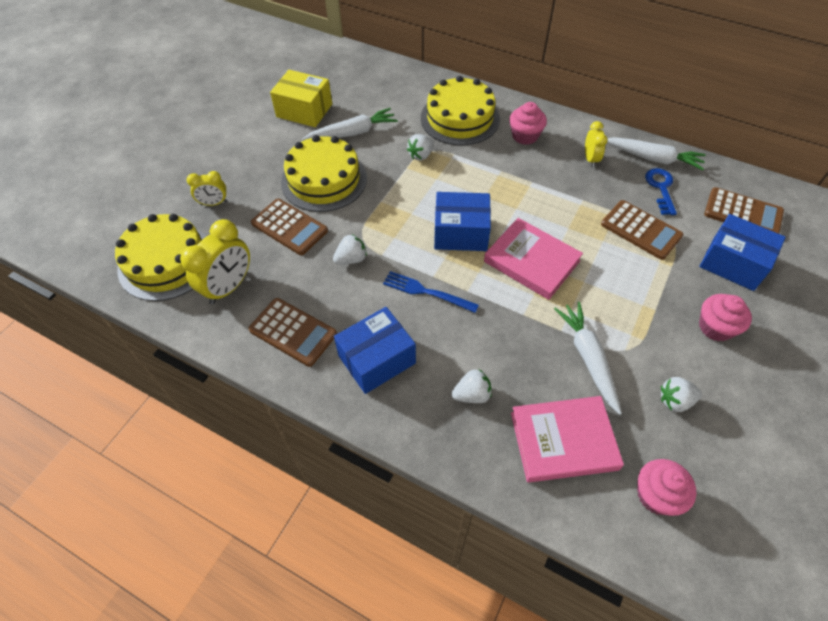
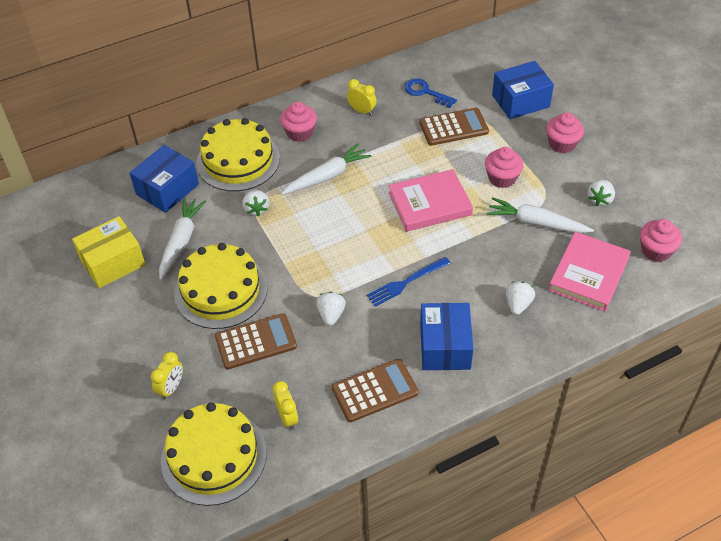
camera: 55 degrees left, 5 degrees down
yellow clock [180,219,250,304] -> yellow clock [273,381,298,430], size x0.57
blue box [434,192,491,251] -> blue box moved to [130,145,199,213]
white carrot [607,137,706,170] -> white carrot moved to [281,143,371,195]
brown calculator [704,187,784,234] -> none
none -> pink cupcake [485,147,524,188]

